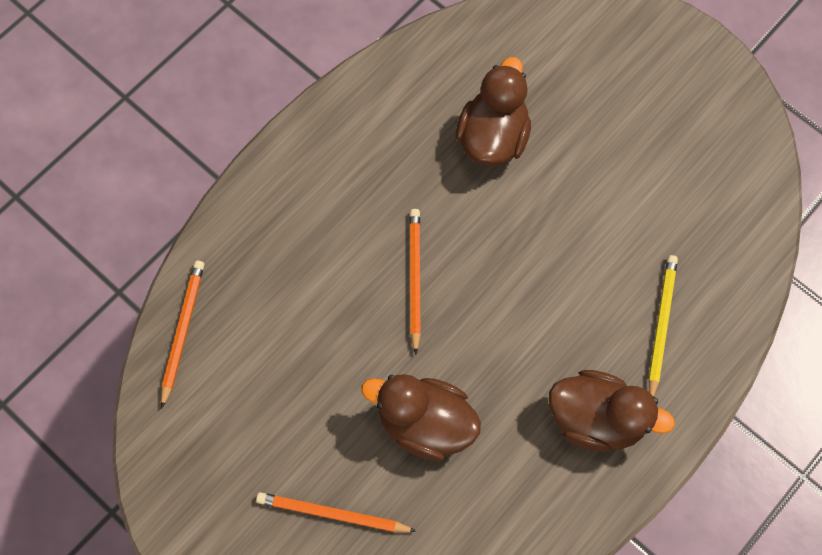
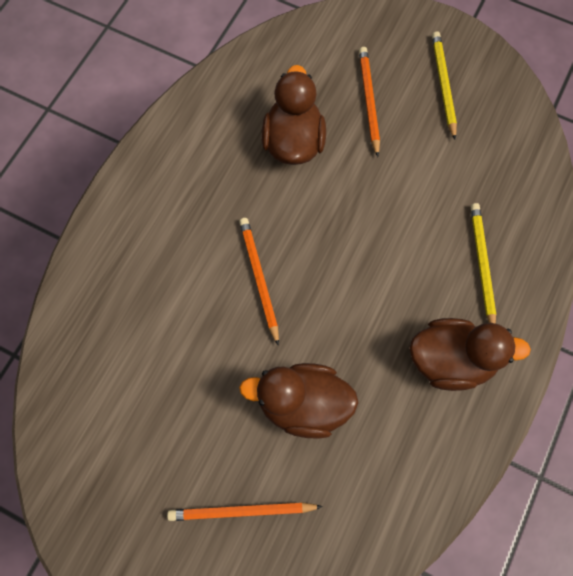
camera: 15 degrees left, 0 degrees up
orange pencil [161,261,204,409] -> orange pencil moved to [359,47,380,157]
none -> yellow pencil [432,31,457,140]

